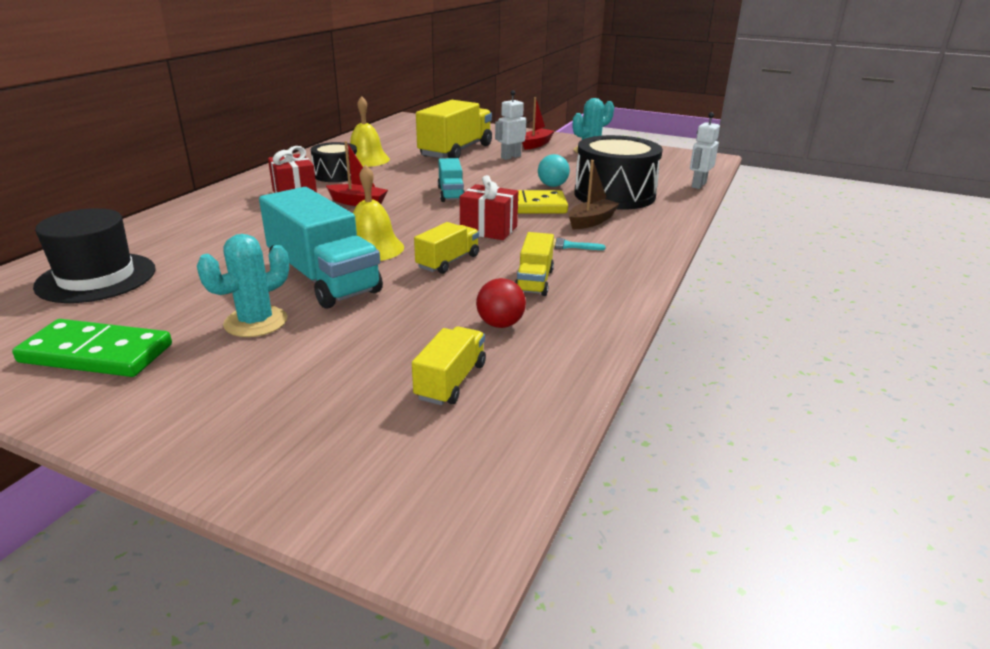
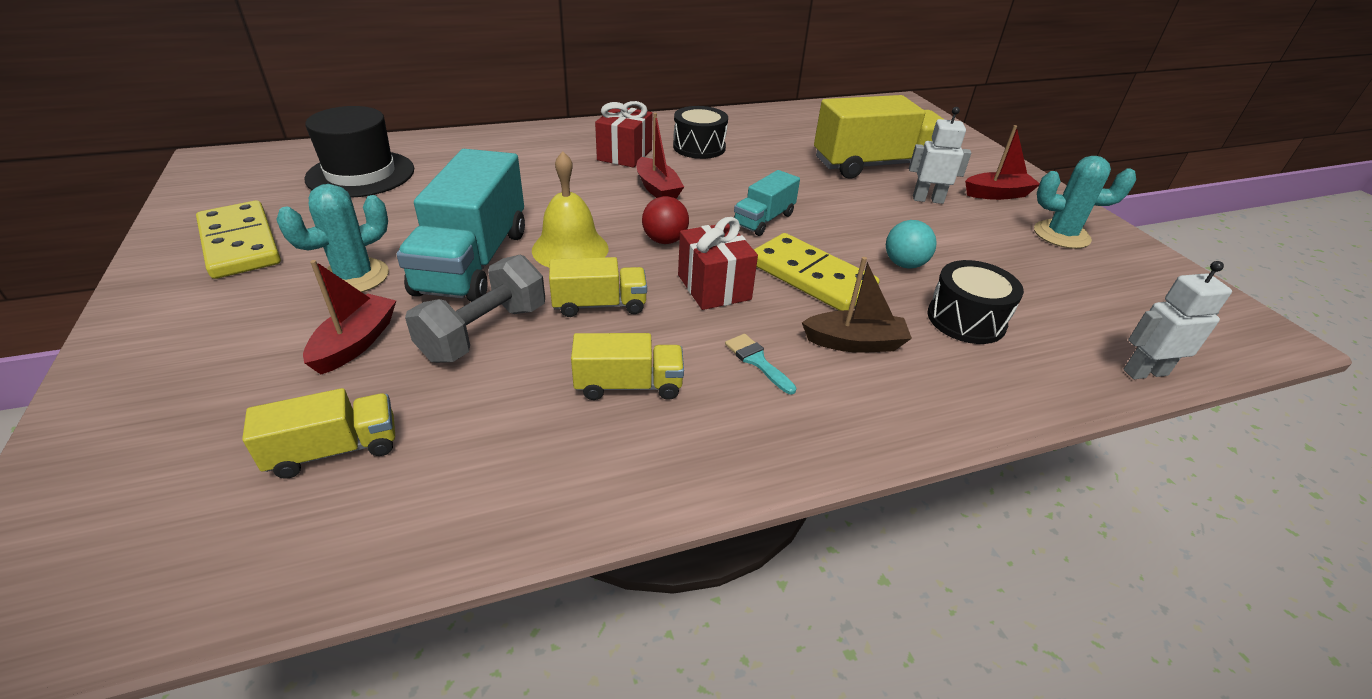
camera: 45 degrees right, 10 degrees up
green domino [12,319,172,377] -> yellow domino [196,200,281,279]
turquoise cactus [197,234,289,337] -> turquoise cactus turned 45 degrees counterclockwise [276,184,389,292]
yellow bell [350,96,390,167] -> none
red ball [476,278,526,328] -> red ball moved to [642,196,689,244]
yellow truck [515,232,554,296] -> yellow truck turned 150 degrees counterclockwise [571,333,684,400]
black drum [574,135,663,210] -> black drum [927,260,1024,344], size x0.58
none -> red boat [303,260,396,374]
none -> grey dumbbell [405,255,545,363]

